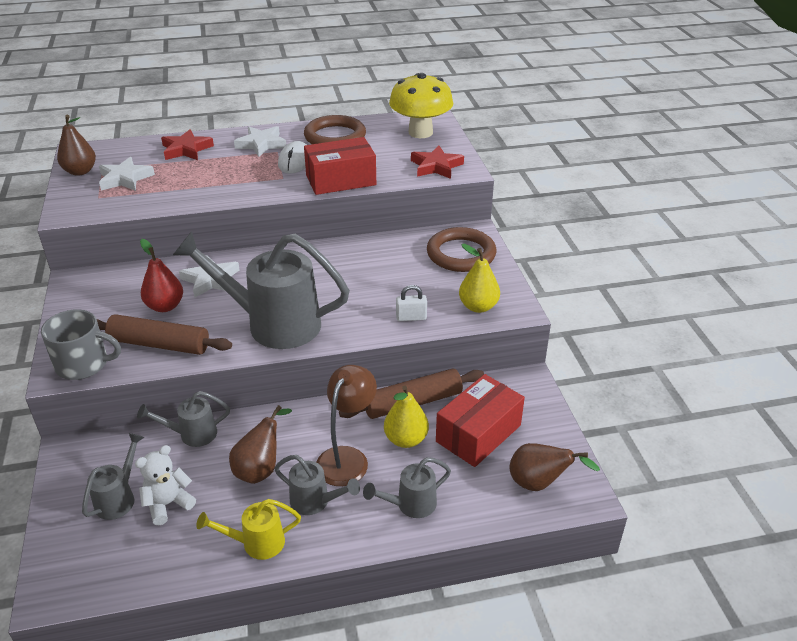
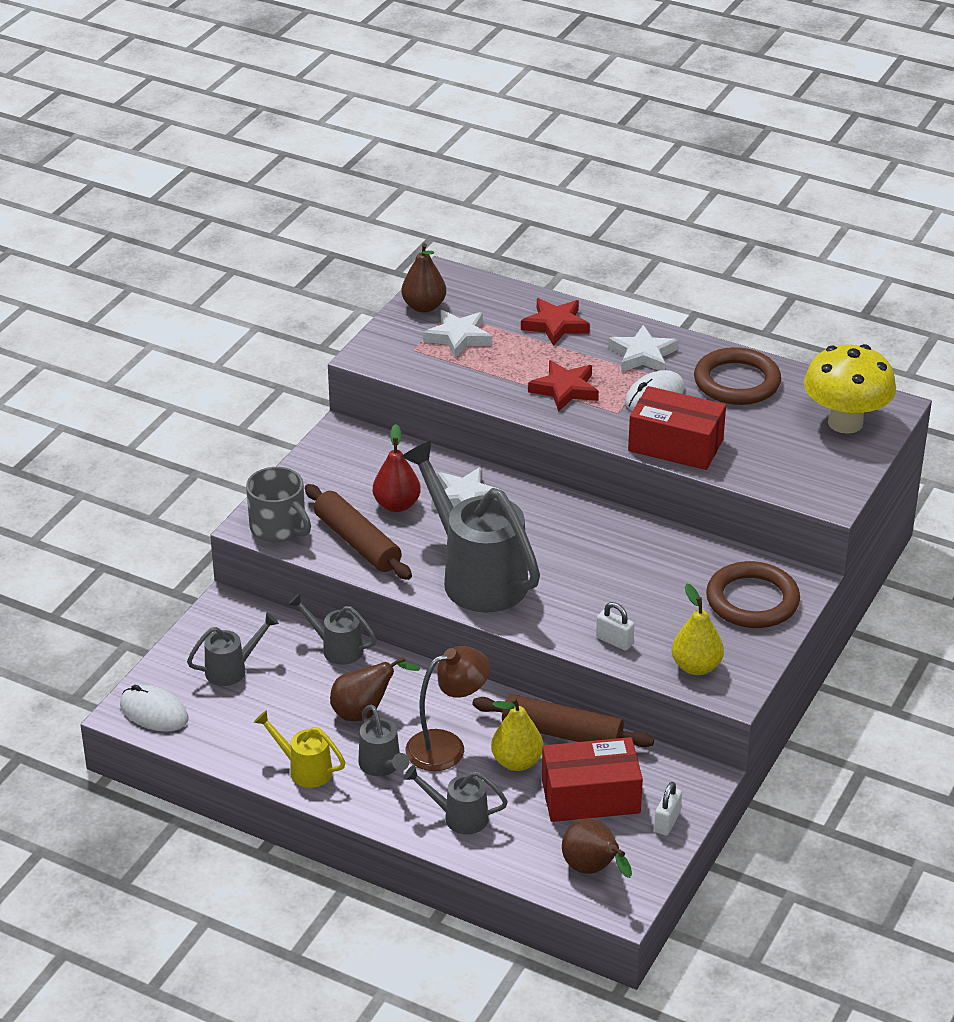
camera: 40 degrees right, 0 degrees up
white teddy bear [135,445,196,525] -> none
red star [411,146,464,179] -> red star moved to [528,360,599,412]
none -> white mouse [120,685,189,732]
none -> white padlock [654,782,682,836]

